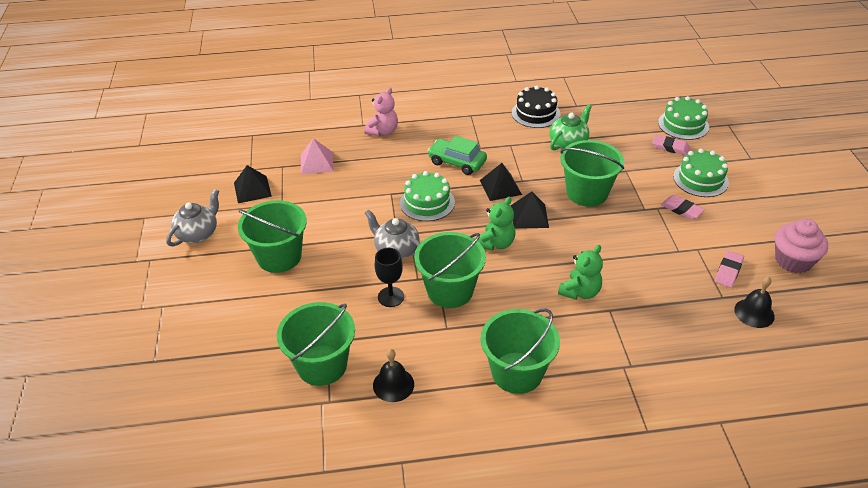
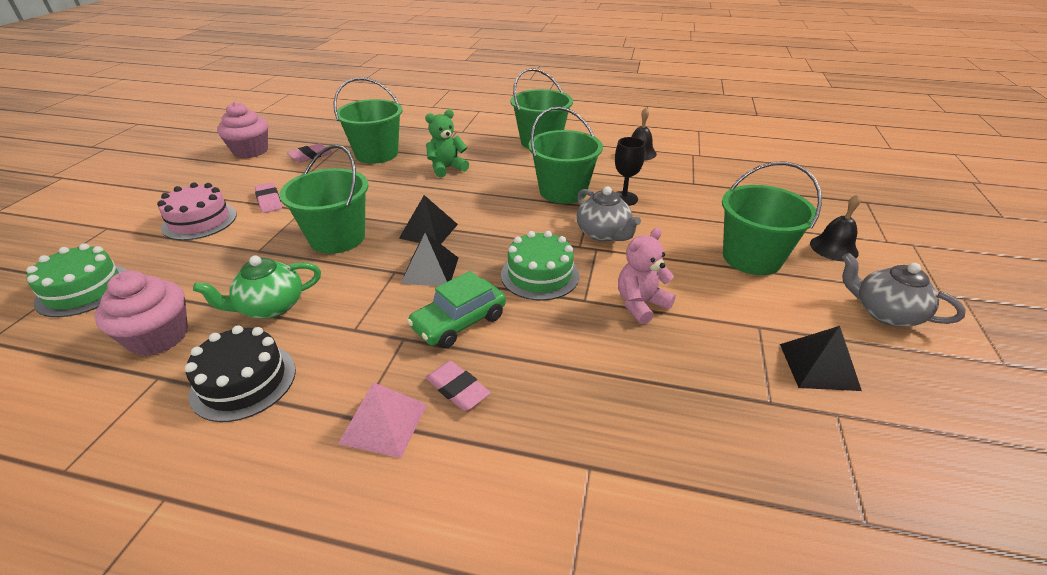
camera: 160 degrees left, 5 degrees down
grey teapot [166,189,219,247] -> grey teapot turned 75 degrees clockwise [842,253,966,327]
green bucket [277,302,355,386] -> green bucket moved to [333,77,402,164]
pink pyramid [301,138,333,174] -> pink pyramid moved to [338,382,427,458]
pink teddy bear [364,87,398,136] -> pink teddy bear moved to [618,228,676,324]
green car [428,136,487,175] -> green car turned 90 degrees clockwise [407,271,506,348]
green teddy bear [478,197,516,251] -> none
pink eraser [652,135,690,155] -> pink eraser moved to [425,361,491,411]
green cake [673,149,729,197] -> pink cake [157,182,237,240]
black bell [734,276,775,328] -> black bell moved to [810,194,861,261]
none -> pink cupcake [94,270,188,356]

